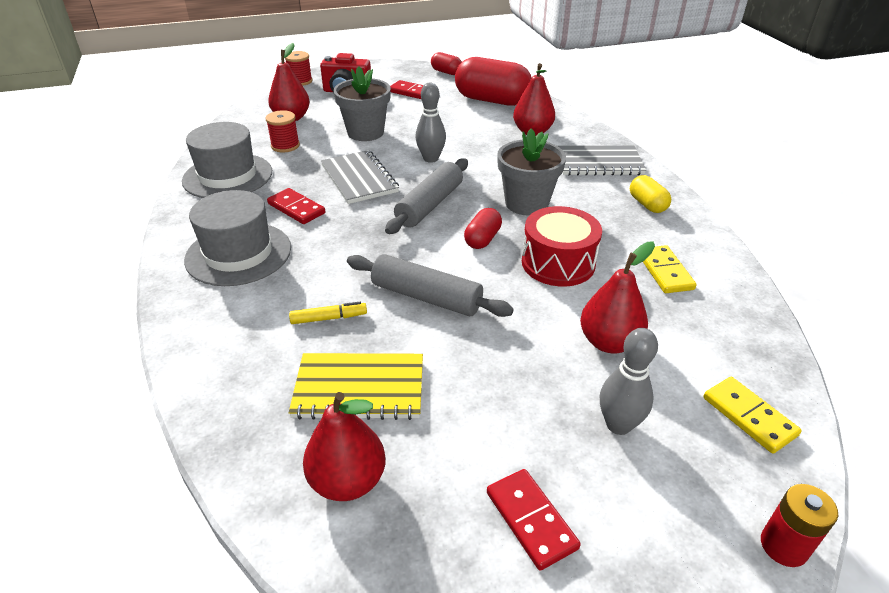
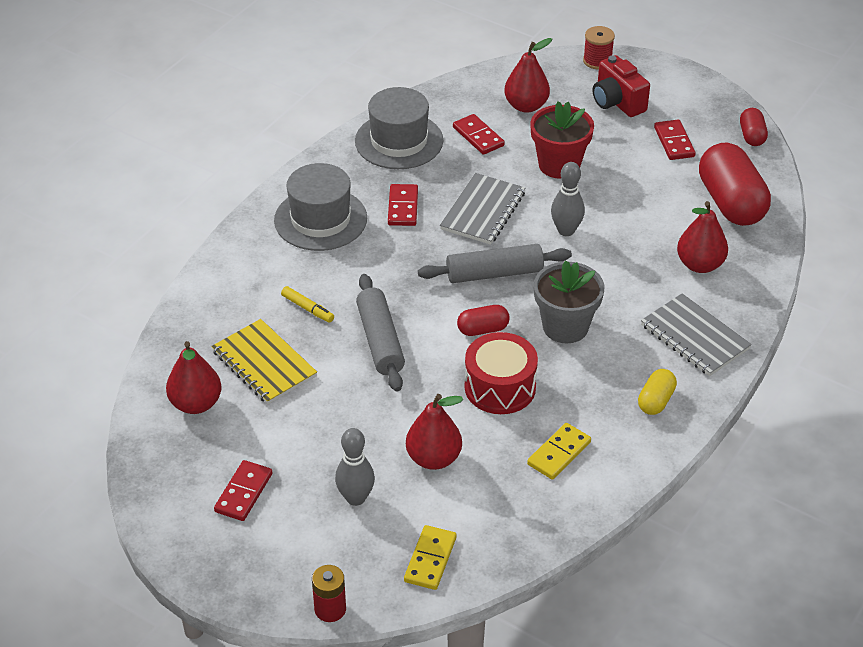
camera: 50 degrees right, 5 degrees up
red spool [266,110,300,152] -> red domino [453,114,505,155]
grey flower pot [333,66,391,141] -> red flower pot [530,101,594,179]

